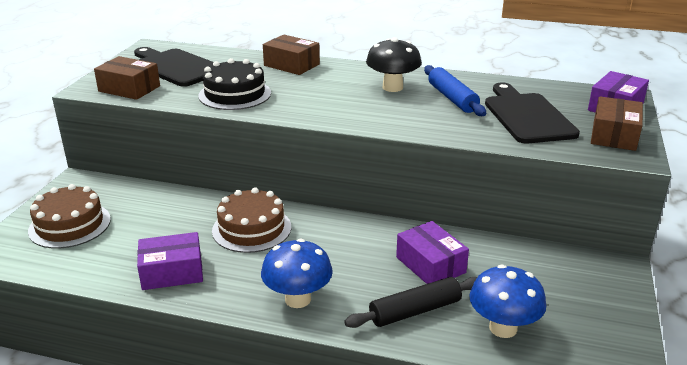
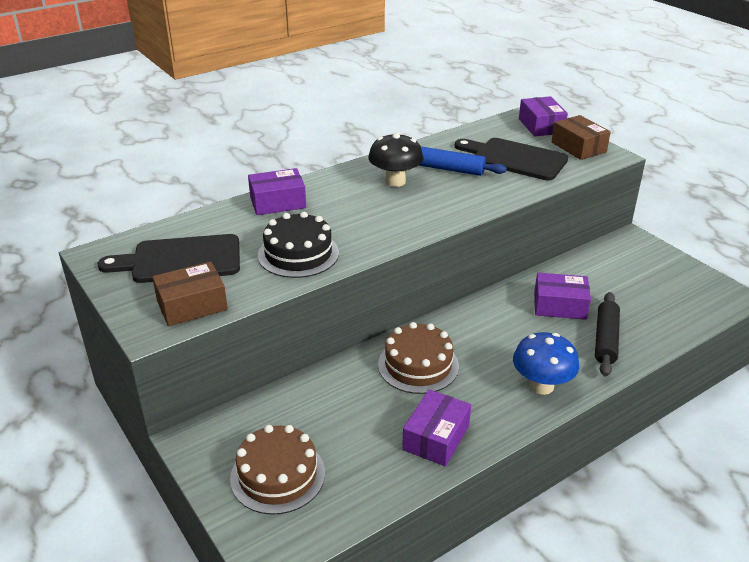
camera: 50 degrees left, 5 degrees up
brown box [263,35,320,75] -> purple box [248,168,306,215]
blue mushroom [469,265,546,338] -> none

